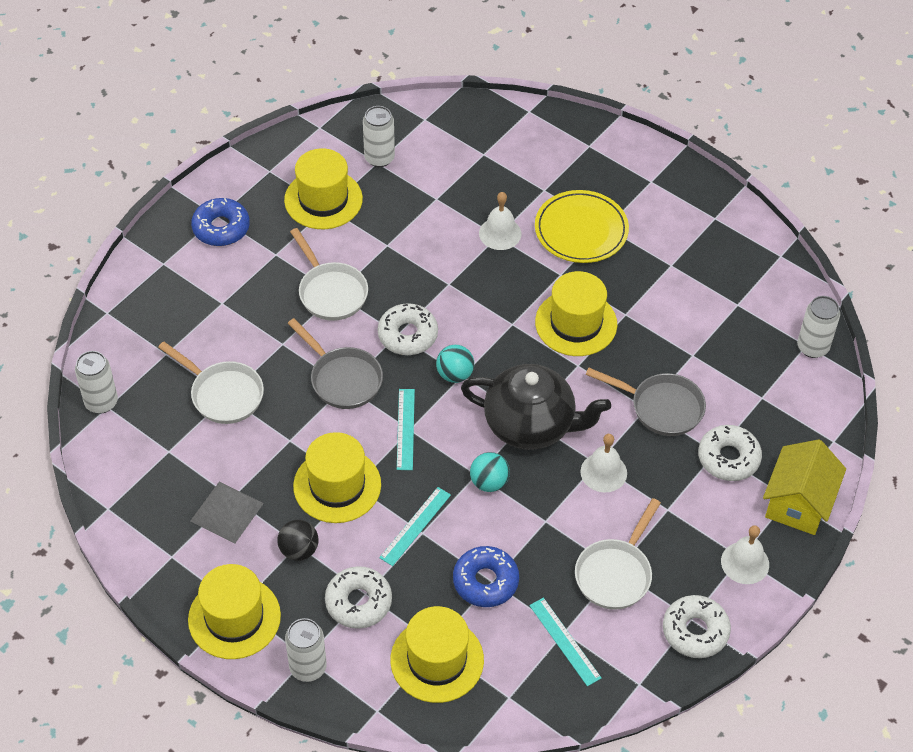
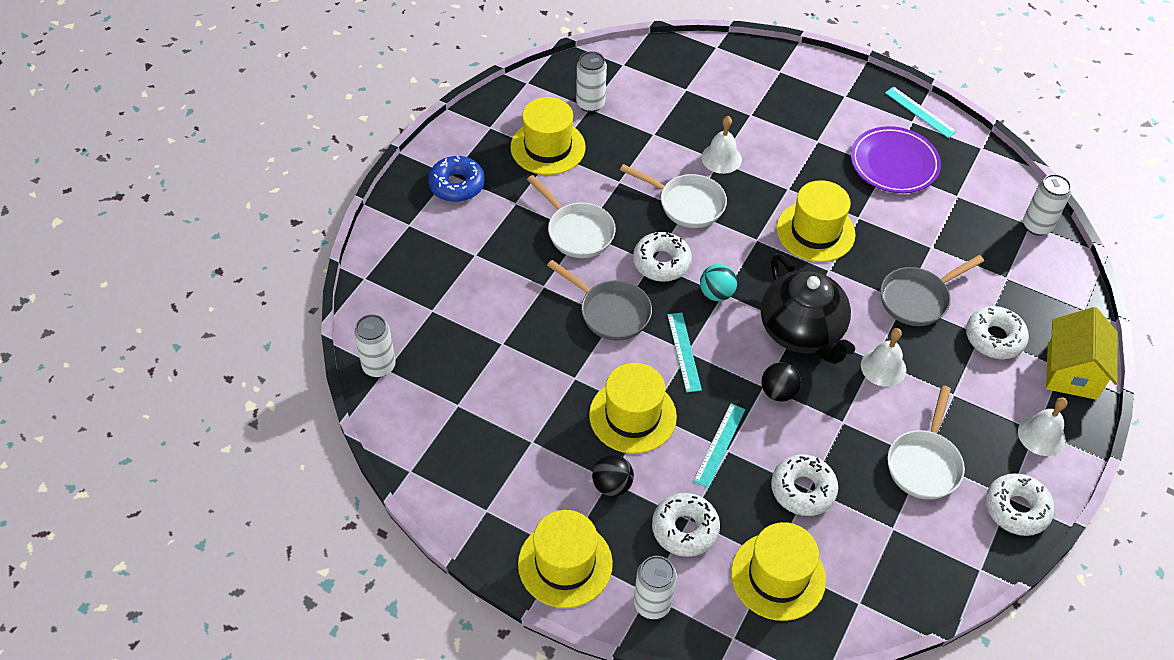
camera: 10 degrees left, 0 degrees up
white pan [158,341,264,424] -> white pan moved to [620,164,727,228]
grey pyramid [191,482,264,543] -> none
blue donut [453,546,519,607] -> white donut [771,454,838,516]
black teapot [461,364,611,450] -> black teapot turned 60 degrees clockwise [761,254,855,364]
turquoise ball [470,452,510,492] -> black ball [761,362,801,402]
turquoise ruler [529,598,601,686] -> turquoise ruler moved to [885,87,957,138]
yellow plate [535,190,629,263] -> none
grey pan [585,368,706,436] -> grey pan turned 135 degrees clockwise [880,255,984,326]
none -> purple plate [851,126,941,193]

